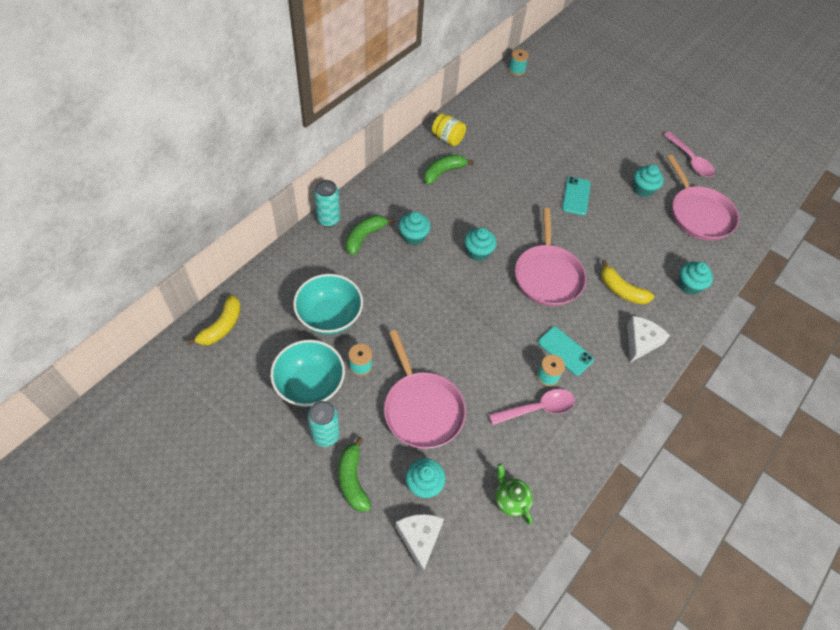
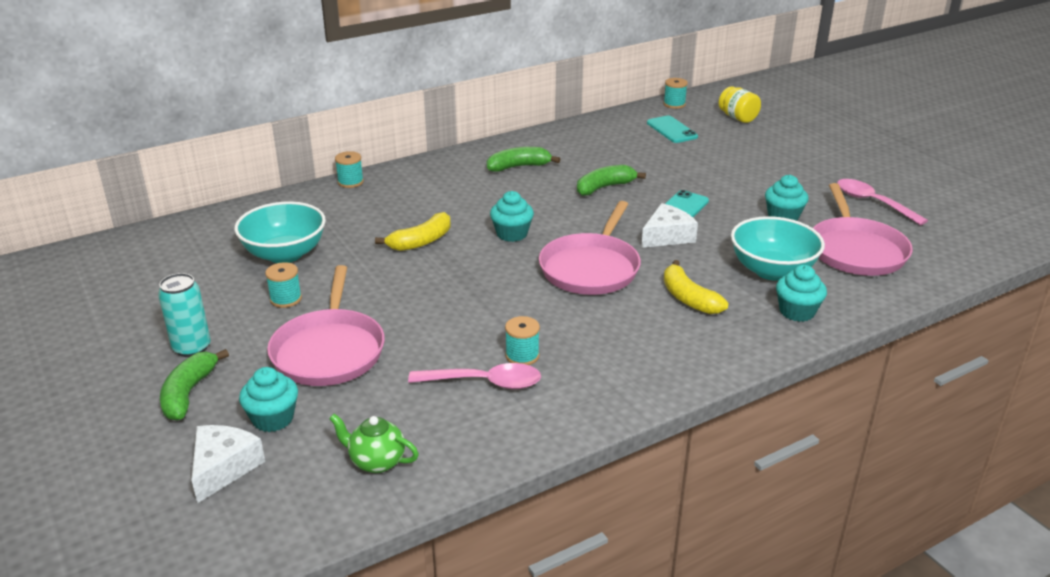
camera: 25 degrees right, 25 degrees down
yellow banana [187,295,241,345] -> yellow banana moved to [375,212,451,251]
turquoise bowl [270,340,345,407] -> turquoise bowl moved to [731,216,825,281]
turquoise can [314,180,340,227] -> turquoise spool [335,151,364,188]
green banana [346,215,395,255] -> green banana moved to [577,165,646,196]
turquoise cupcake [399,212,431,246] -> none
yellow jar [432,113,466,146] -> yellow jar moved to [719,86,761,123]
green teapot [495,464,533,524] -> green teapot turned 60 degrees counterclockwise [329,414,419,473]
turquoise phone [538,326,594,376] -> turquoise phone moved to [647,116,698,143]
white cheese [627,316,670,363] -> white cheese moved to [641,203,698,248]
pink spoon [664,132,715,177] -> pink spoon turned 150 degrees clockwise [837,179,928,225]

